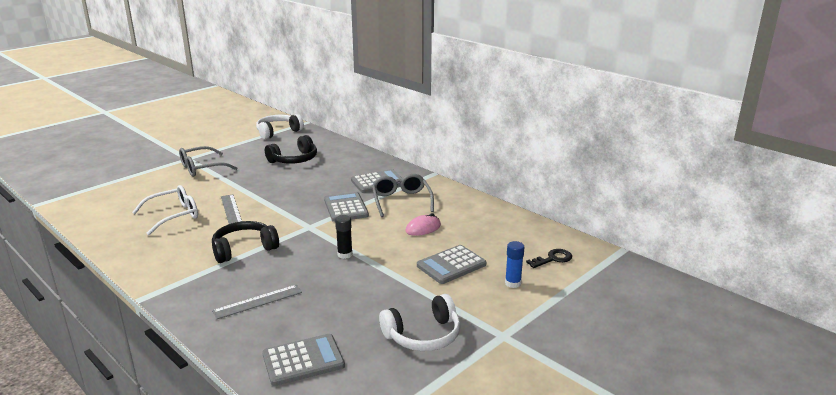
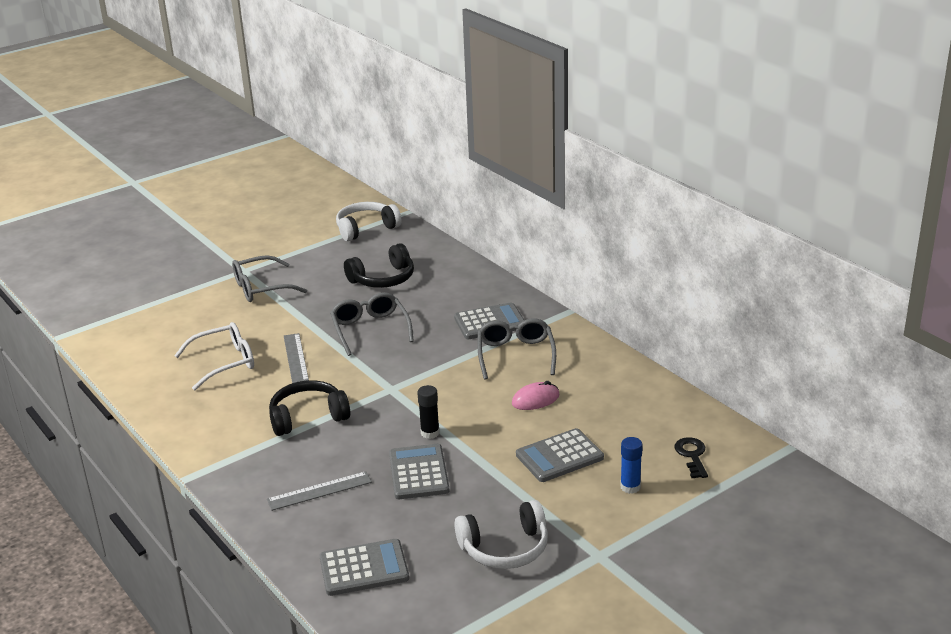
camera: 10 degrees right, 5 degrees up
grey calculator [324,192,369,222] -> grey calculator moved to [389,444,450,499]
black key [526,249,572,268] -> black key turned 75 degrees counterclockwise [674,437,708,478]
none -> grey glasses [330,292,414,356]

